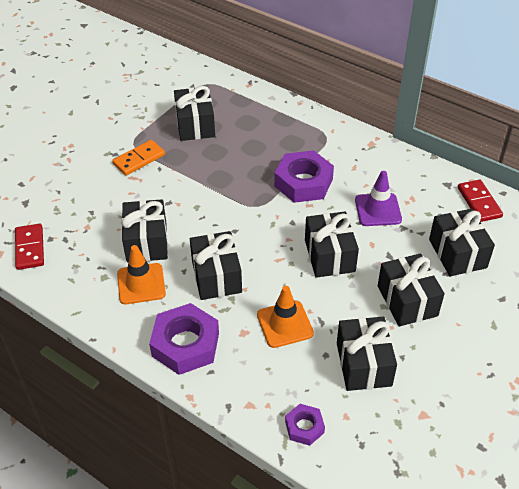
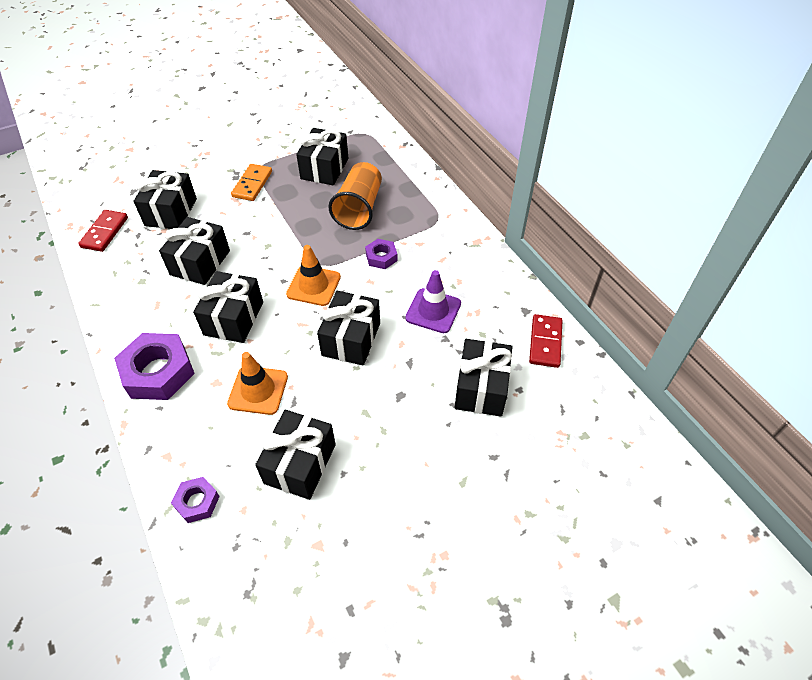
camera: 25 degrees right, 5 degrees up
orange domino [112,140,165,176] -> orange domino turned 60 degrees counterclockwise [231,164,272,201]
orange traffic cone [117,245,166,304] -> orange traffic cone moved to [286,245,341,306]
purple nut [274,150,334,203] -> purple nut [365,239,398,269], size x0.53
black gift [378,253,445,327] -> black gift moved to [133,170,197,229]
none -> orange cup [328,162,382,230]

